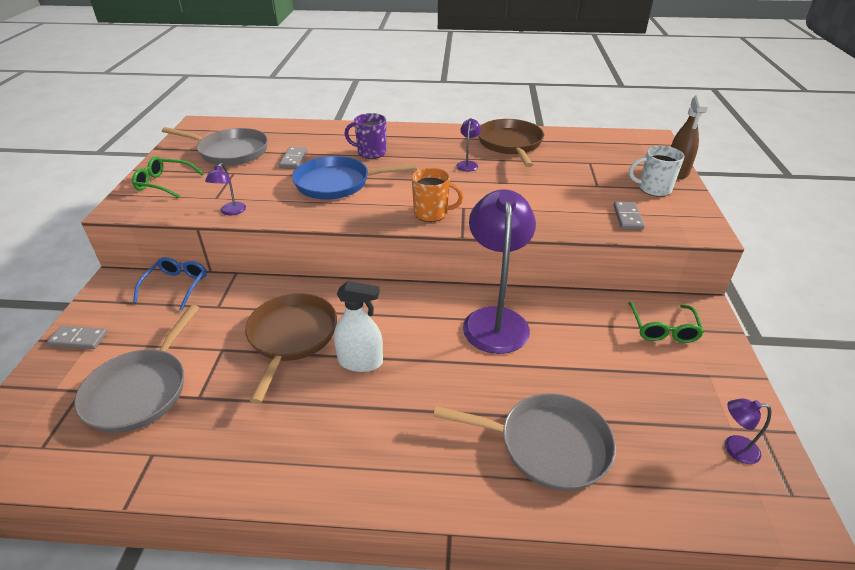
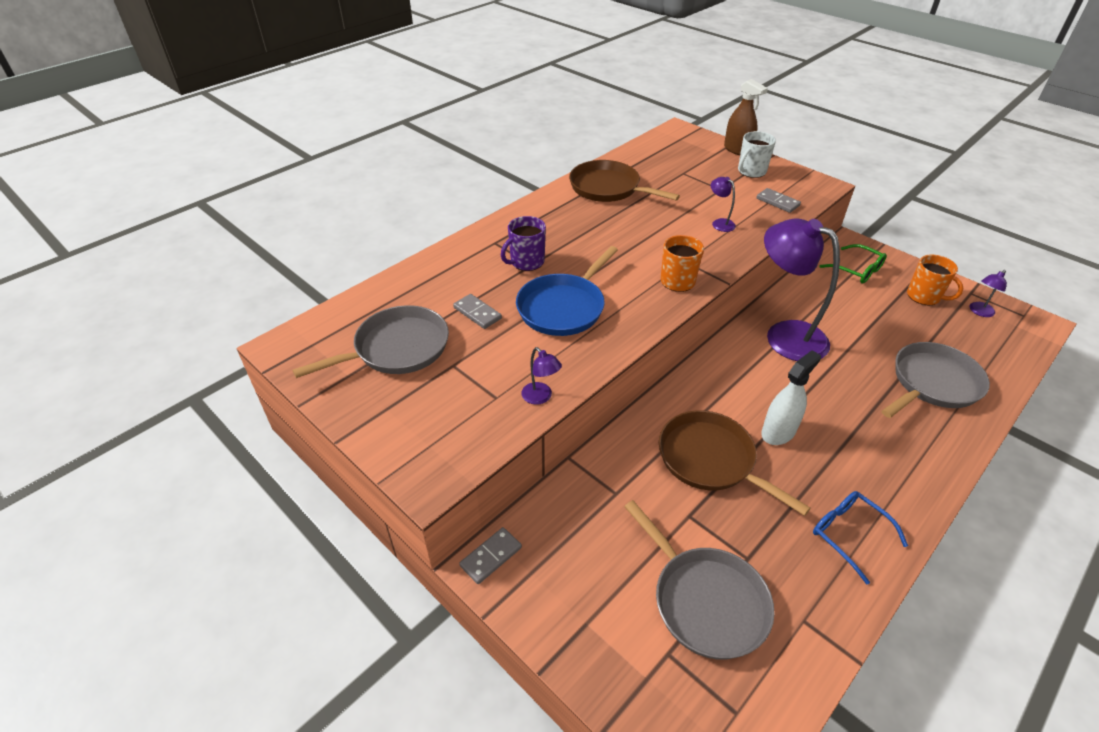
camera: 50 degrees left, 5 degrees up
grey domino [47,326,107,349] -> grey domino moved to [459,527,522,584]
green glasses [132,156,204,198] -> none
blue glasses [133,257,207,310] -> blue glasses moved to [813,491,908,584]
purple lamp [457,118,481,172] -> purple lamp moved to [711,177,736,232]
none -> orange mug [907,255,964,305]

